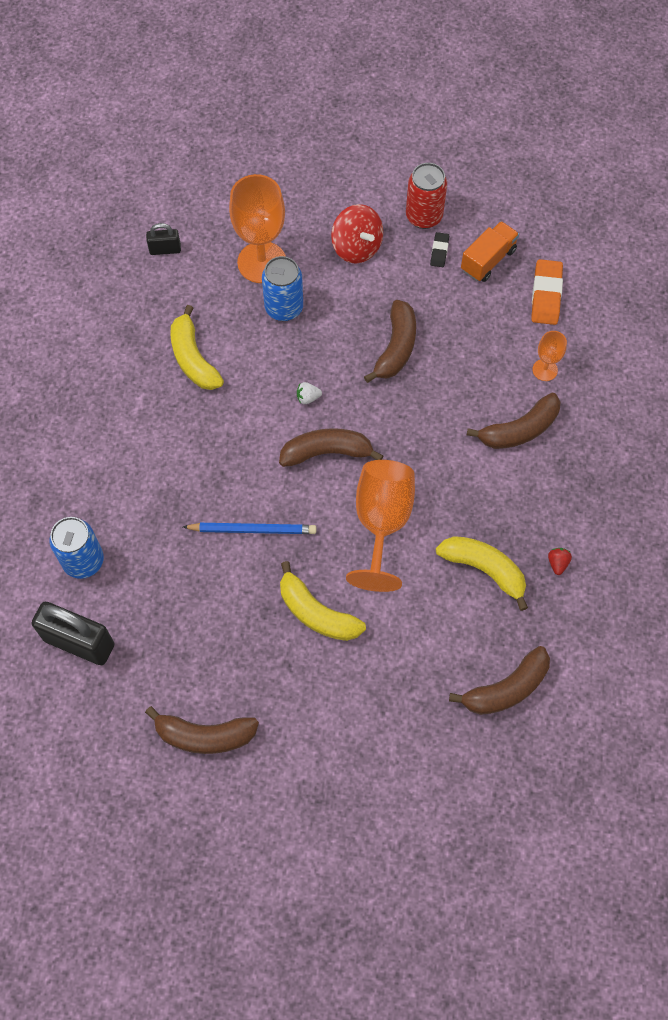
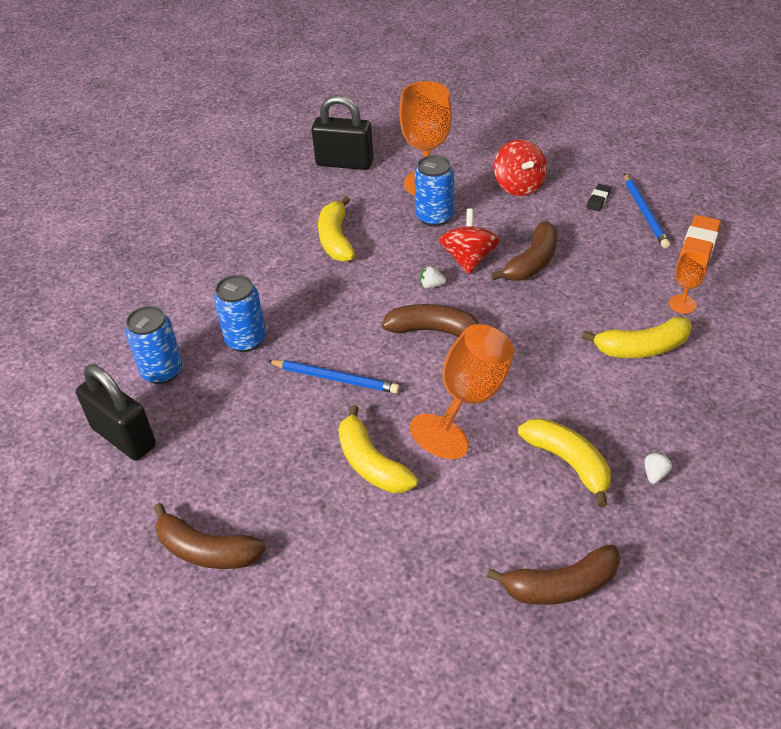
camera: 20 degrees right, 20 degrees down
black padlock [146,223,181,255] -> black padlock [311,95,374,170], size x1.95
red can [406,163,447,229] -> none
orange truck [461,221,519,282] -> blue pencil [624,173,670,248]
brown banana [467,393,561,449] -> yellow banana [582,317,692,358]
red strawberry [548,548,572,575] -> white strawberry [644,453,672,484]
none -> blue can [214,275,266,352]
none -> red spinning top [439,209,500,275]

